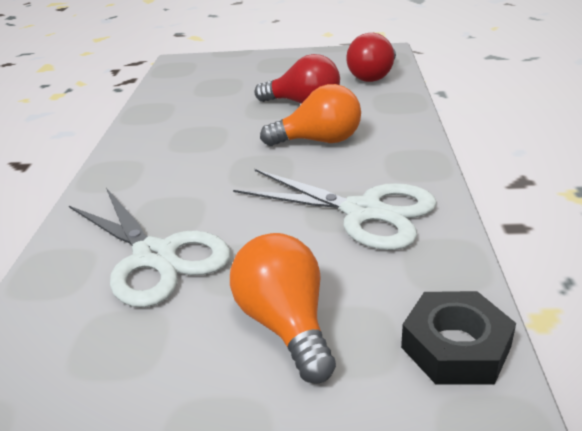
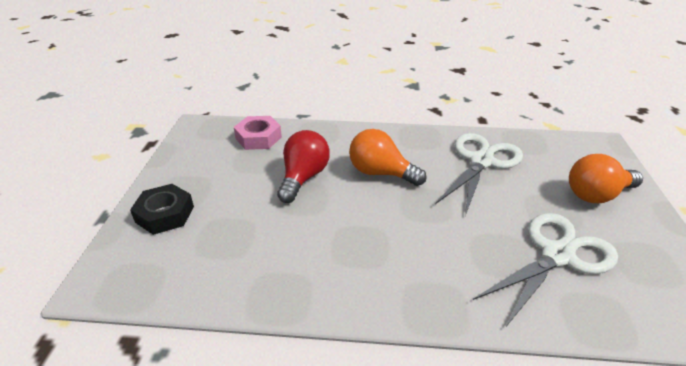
camera: 90 degrees left, 5 degrees up
orange light bulb [260,84,361,146] -> orange light bulb turned 60 degrees counterclockwise [349,129,426,186]
red light bulb [346,33,396,82] -> pink nut [234,116,282,150]
black nut [401,291,516,385] -> black nut moved to [130,184,194,235]

